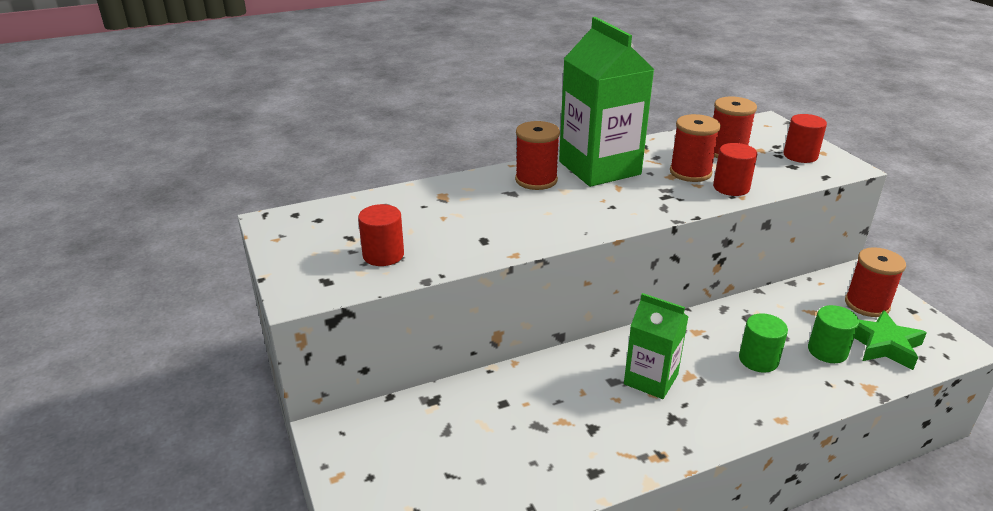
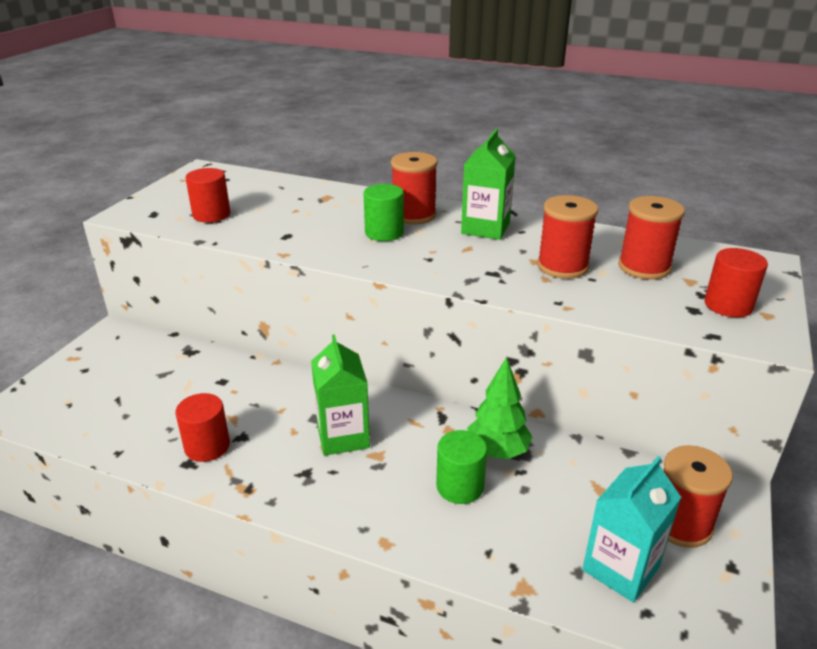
camera: 45 degrees right, 0 degrees up
green carton [559,17,655,187] -> green carton [461,129,516,240], size x0.59
red cylinder [713,143,757,196] -> red cylinder moved to [175,393,230,462]
green cylinder [808,305,859,363] -> green cylinder moved to [364,184,404,241]
green star [854,310,927,370] -> turquoise carton [582,456,681,603]
none -> green tree [467,357,533,459]

